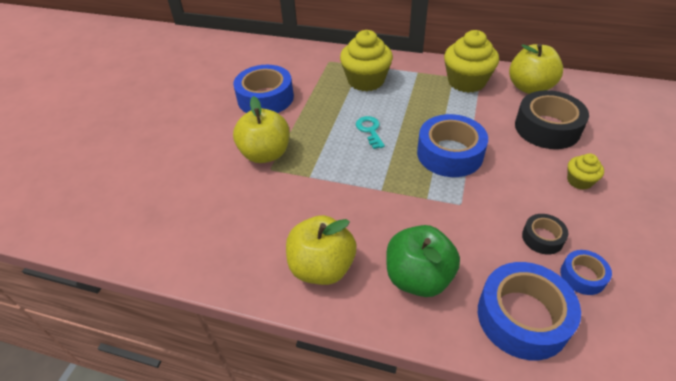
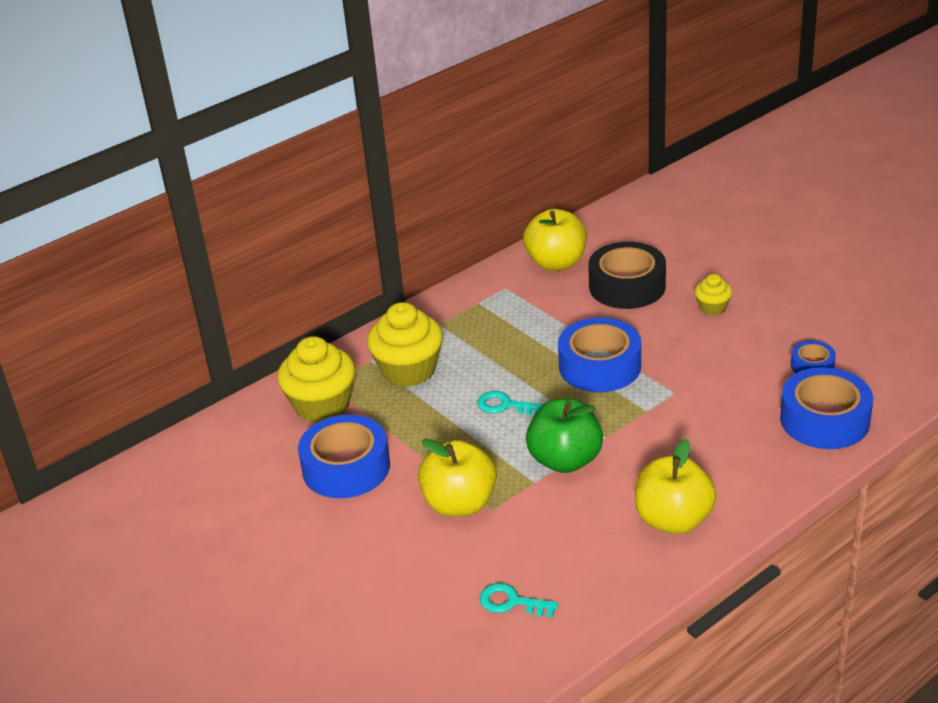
camera: 55 degrees left, 10 degrees down
green apple [386,225,460,297] -> green apple moved to [526,399,603,473]
yellow cupcake [444,30,499,93] -> yellow cupcake moved to [277,336,355,423]
black tape [522,214,569,255] -> none
none -> turquoise key [480,583,558,617]

